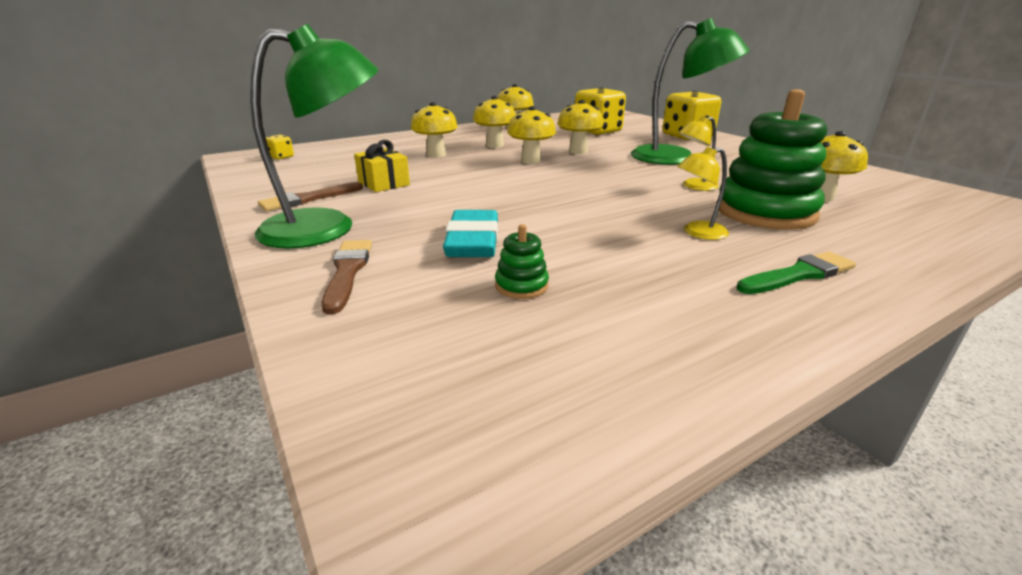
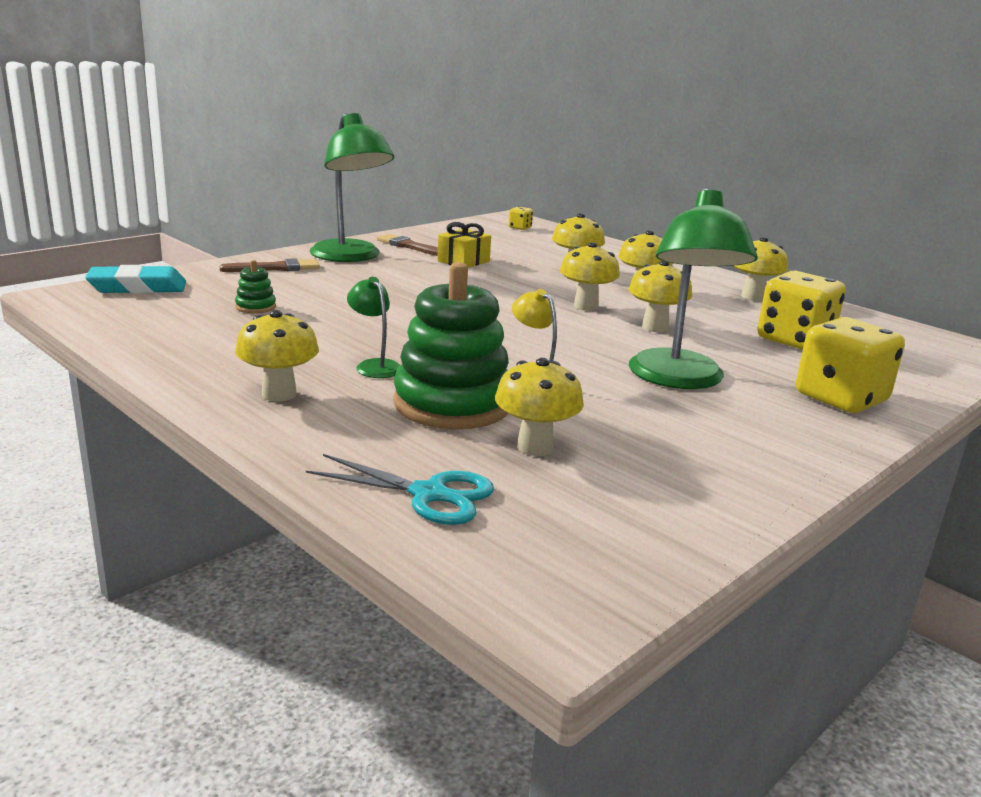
camera: 75 degrees right, 5 degrees down
turquoise eraser [443,210,498,257] -> turquoise eraser moved to [85,265,186,293]
yellow lamp [677,147,729,240] -> green lamp [347,277,400,378]
green brush [737,252,856,294] -> yellow mushroom [235,310,319,401]
none -> turquoise scissors [306,454,494,525]

